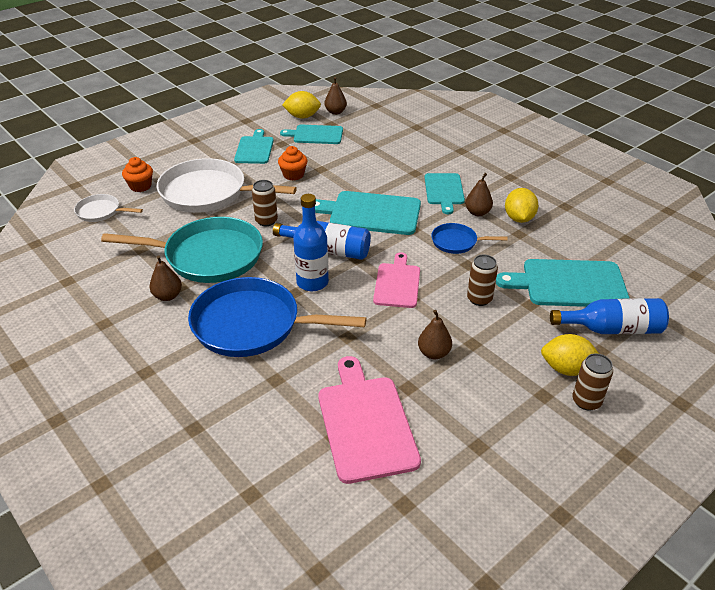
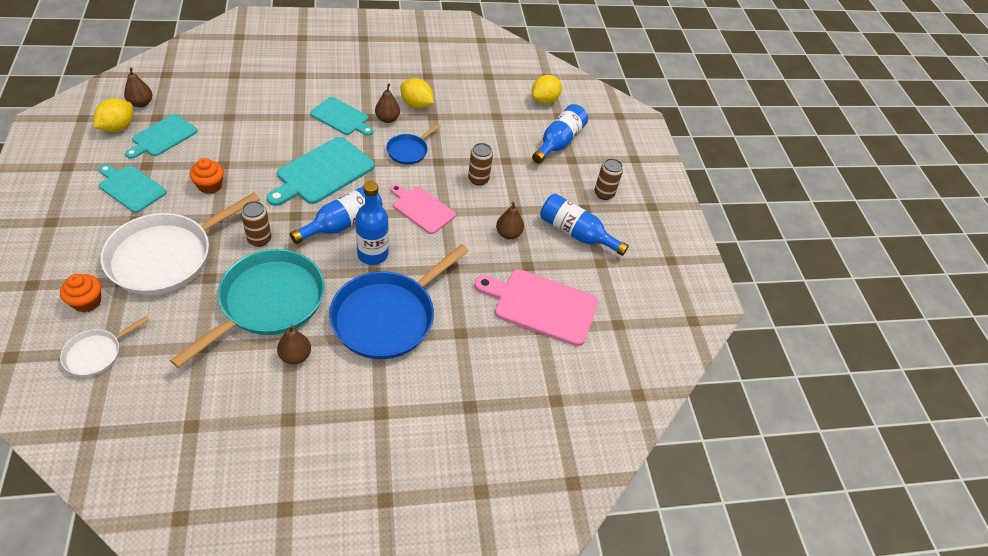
camera: 65 degrees left, 10 degrees up
turquoise cutting board [496,259,630,307] -> none
yellow lemon [541,334,599,376] -> yellow lemon moved to [532,75,562,104]
none -> blue bottle [540,194,629,256]

